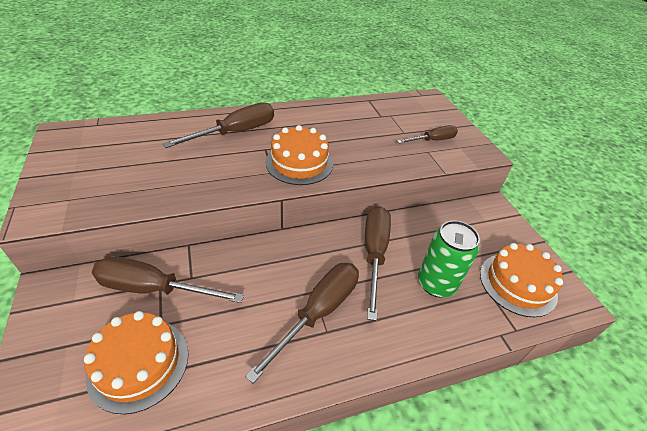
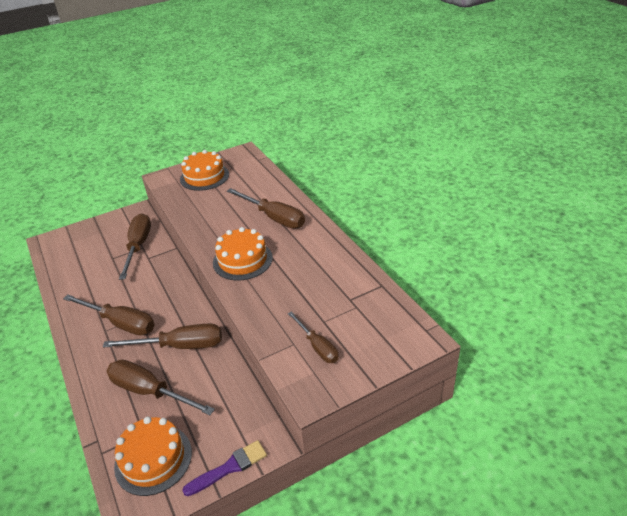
camera: 85 degrees right, 5 degrees down
orange cake [84,311,188,414] -> orange cake moved to [180,150,229,191]
green can [418,220,480,297] -> brown screwdriver [107,360,215,415]
none -> purple brush [182,440,267,496]

